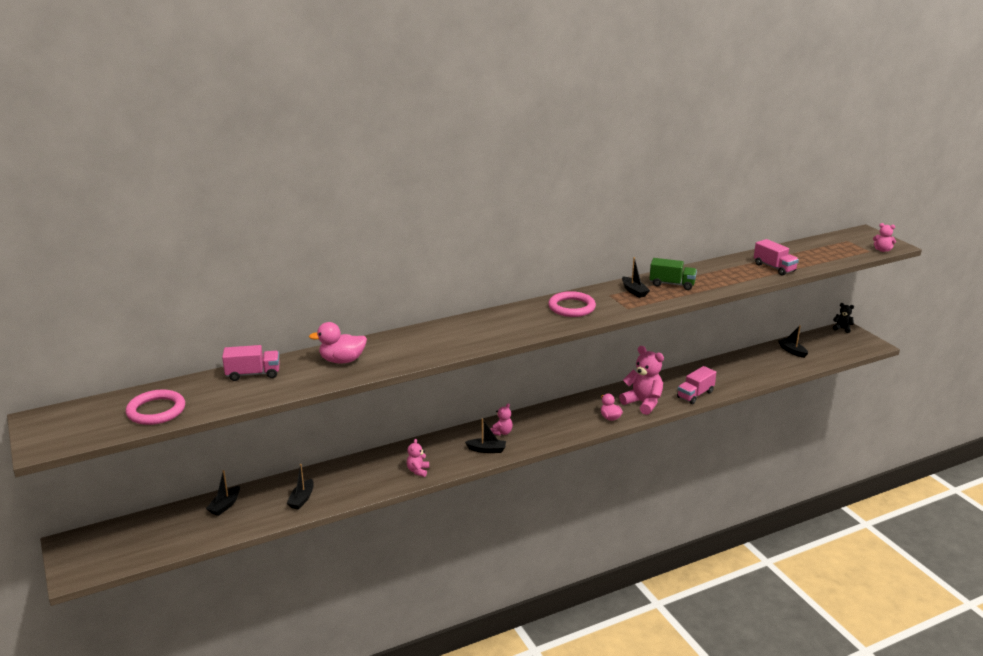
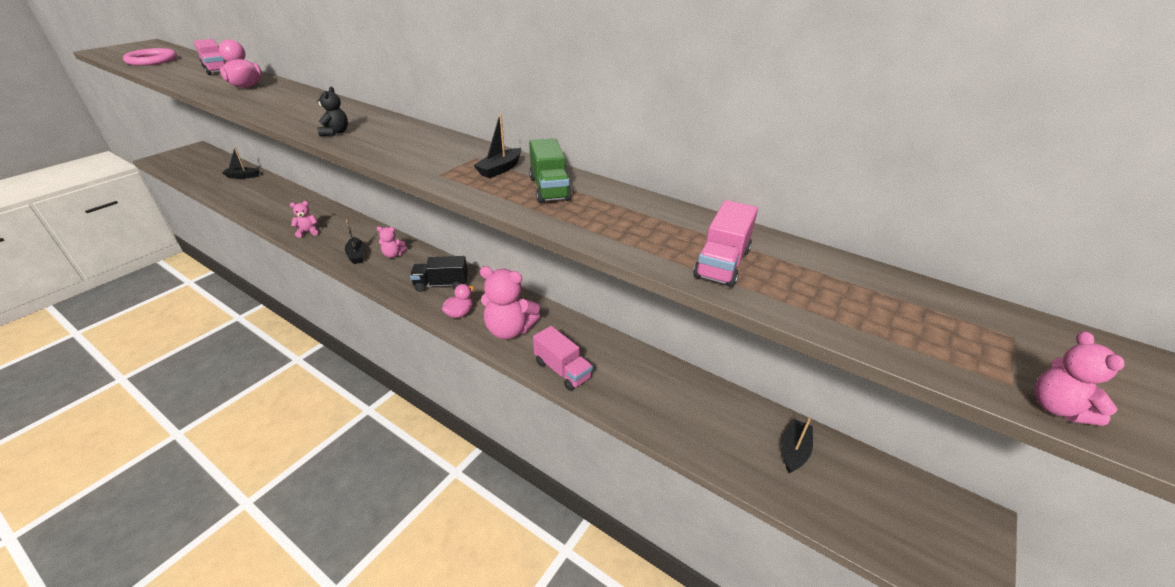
camera: 60 degrees right, 10 degrees up
black boat [287,464,314,510] -> none
pink ring [548,291,596,317] -> none
pink teddy bear [619,346,664,415] -> pink teddy bear turned 90 degrees clockwise [480,266,540,339]
pink truck [677,366,716,404] -> pink truck turned 150 degrees counterclockwise [533,326,593,391]
black teddy bear [833,303,854,333] -> black teddy bear moved to [317,86,348,136]
none -> black truck [410,256,468,292]

